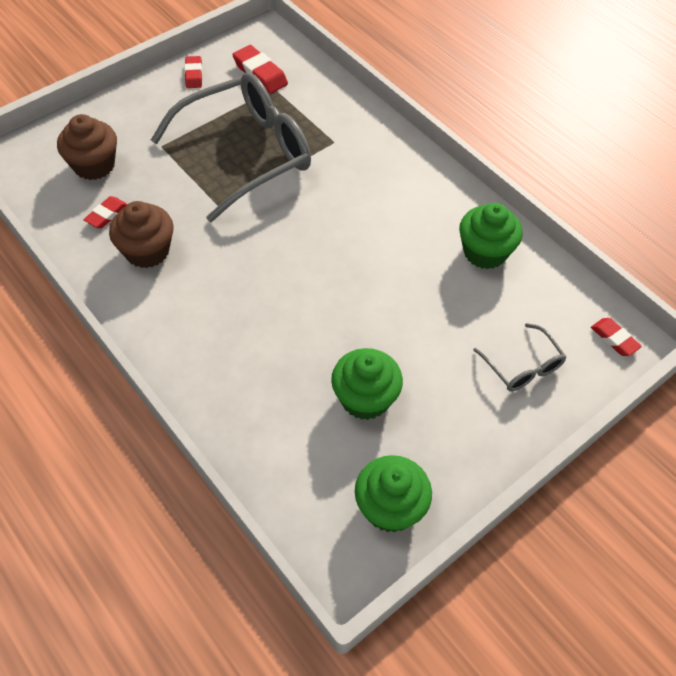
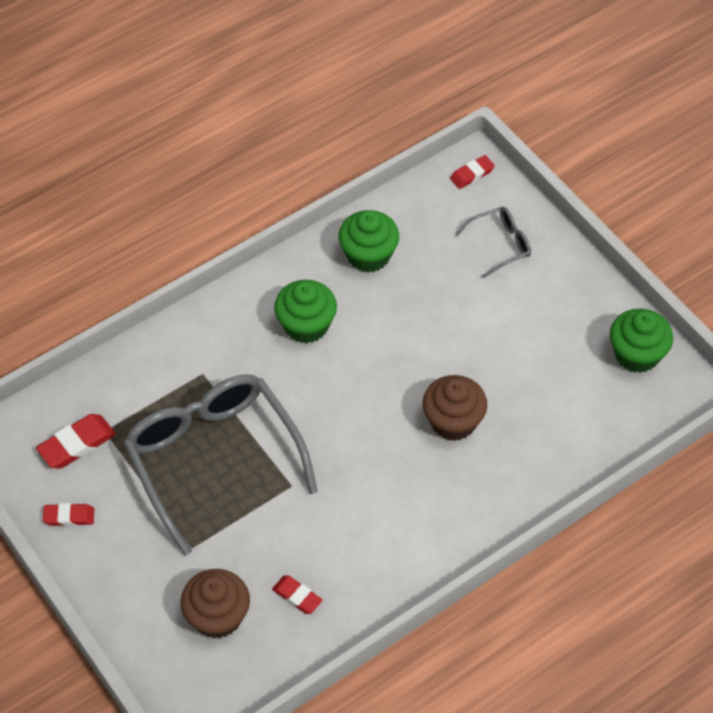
camera: 85 degrees left, 0 degrees up
brown cupcake [109,201,174,268] -> brown cupcake moved to [423,375,487,441]
green cupcake [331,348,403,420] -> green cupcake moved to [274,280,337,344]

